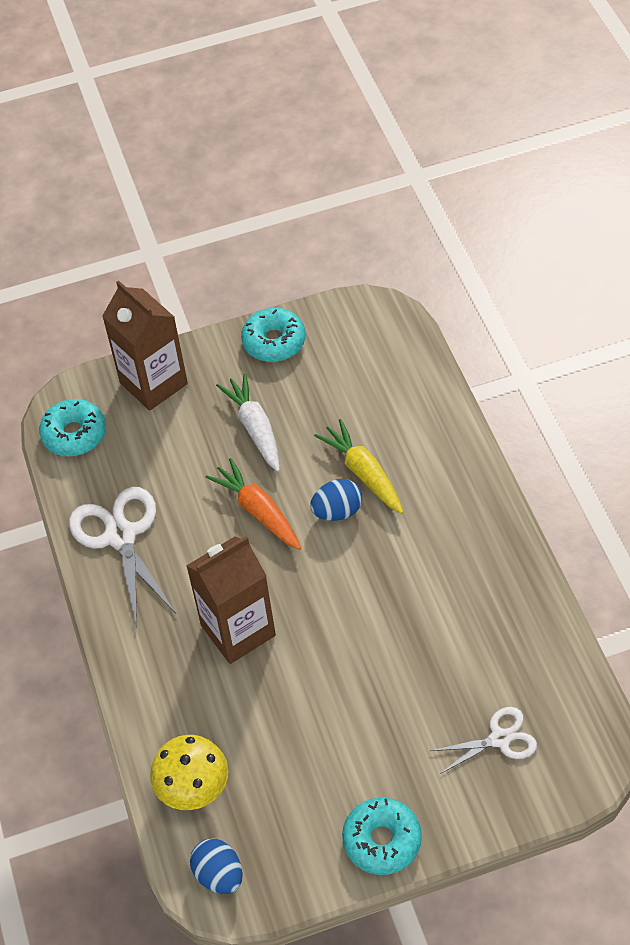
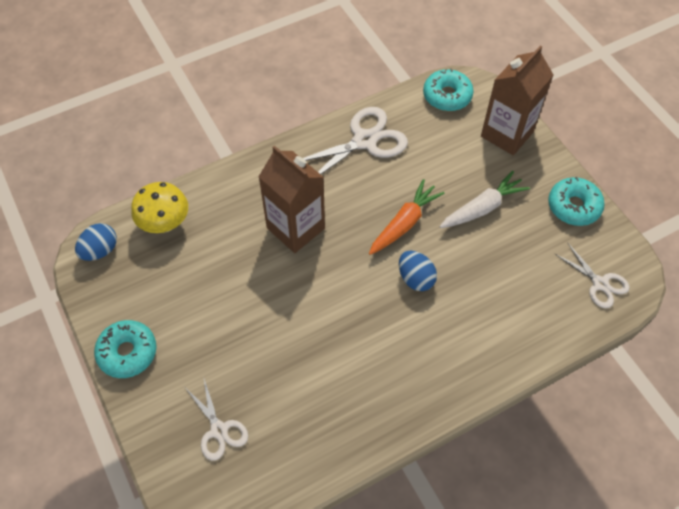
camera: 75 degrees right, 5 degrees up
yellow carrot [314,419,403,514] -> none
none -> white scissors [554,242,630,308]

